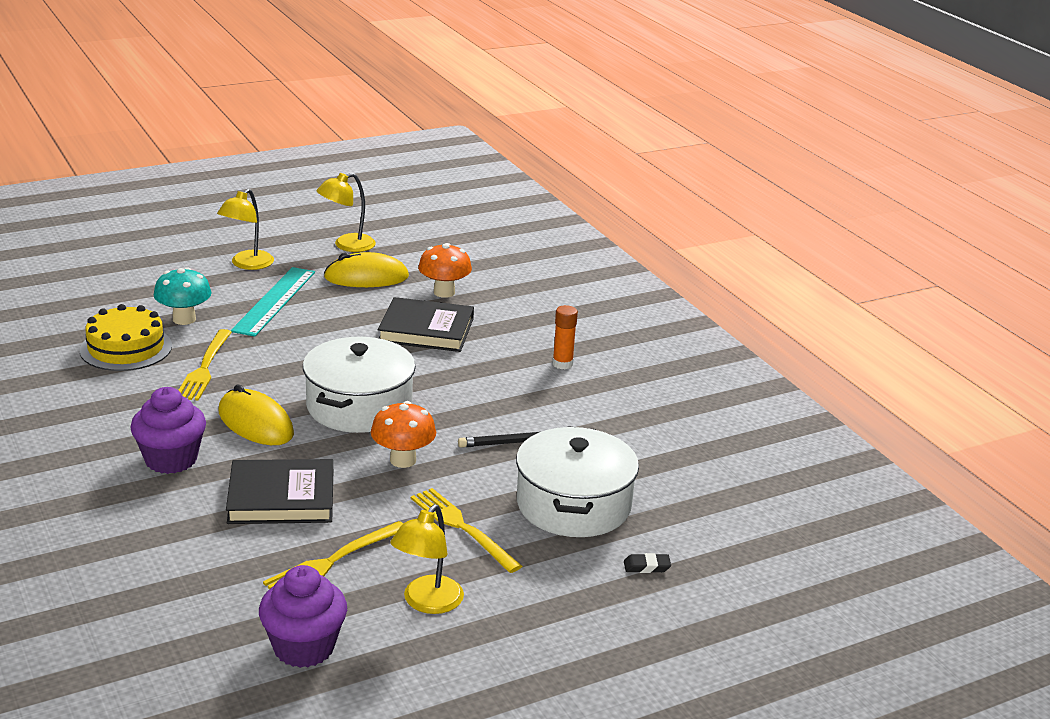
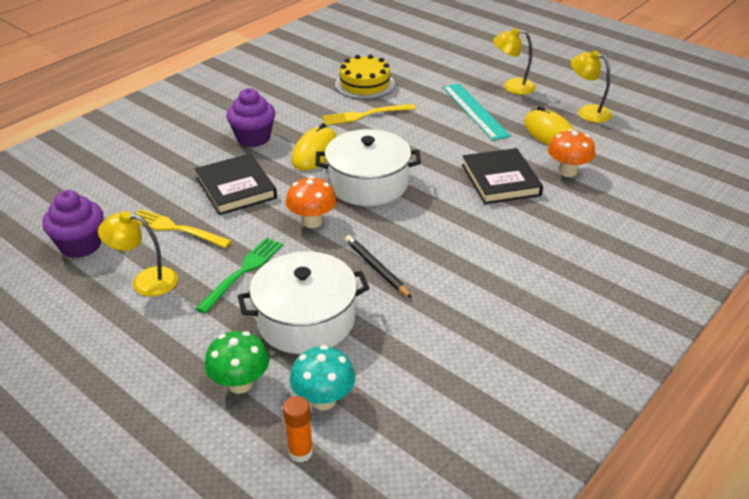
camera: 70 degrees right, 10 degrees up
turquoise mushroom [154,267,212,325] -> turquoise mushroom moved to [290,345,355,410]
turquoise ruler [231,267,315,337] -> turquoise ruler turned 75 degrees clockwise [443,83,511,140]
yellow fork [411,488,522,573] -> green fork [195,237,283,314]
orange glue stick [553,305,578,369] -> orange glue stick moved to [283,396,313,463]
black eraser [624,553,671,573] -> green mushroom [204,331,269,394]

